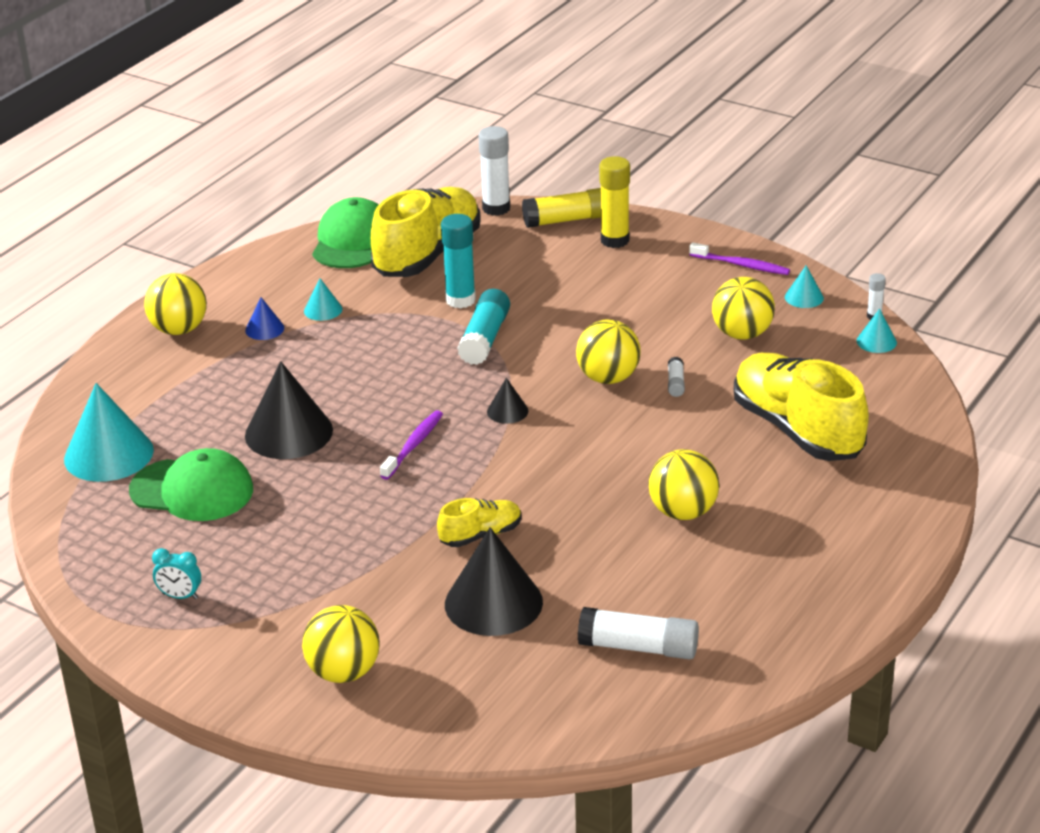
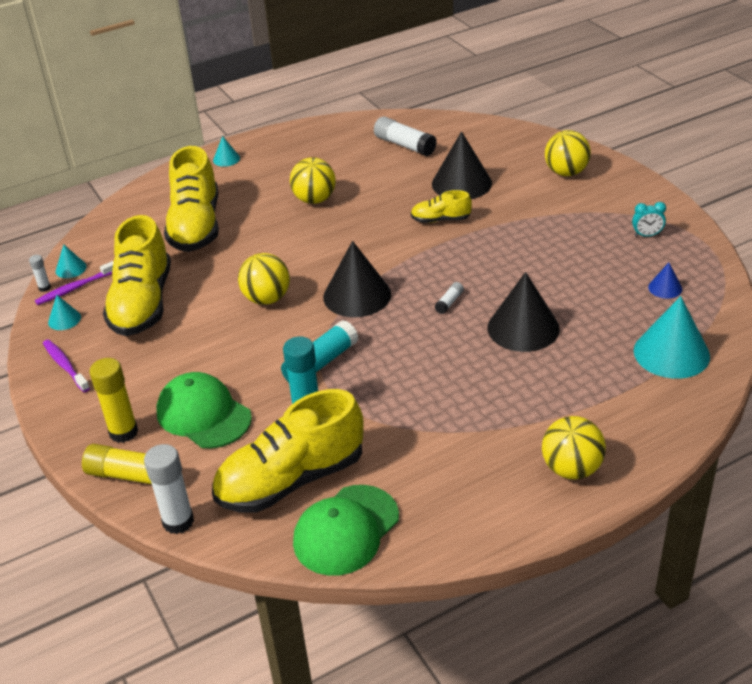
camera: 150 degrees left, 5 degrees up
green cap [129,448,253,521] -> green cap moved to [156,372,252,449]
turquoise clock [152,548,201,599] -> turquoise clock turned 135 degrees clockwise [632,202,666,237]
blue cone [245,297,284,340] -> blue cone moved to [648,263,682,299]
turquoise cone [304,278,342,321] -> turquoise cone moved to [213,136,240,167]
purple toothbrush [380,410,443,480] -> purple toothbrush moved to [35,261,114,305]
black cone [487,378,528,424] -> black cone [323,241,391,317], size x2.10
white glue stick [668,357,685,397] -> white glue stick moved to [435,282,464,314]
yellow ball [712,277,775,340] -> yellow shoe [103,215,171,336]

